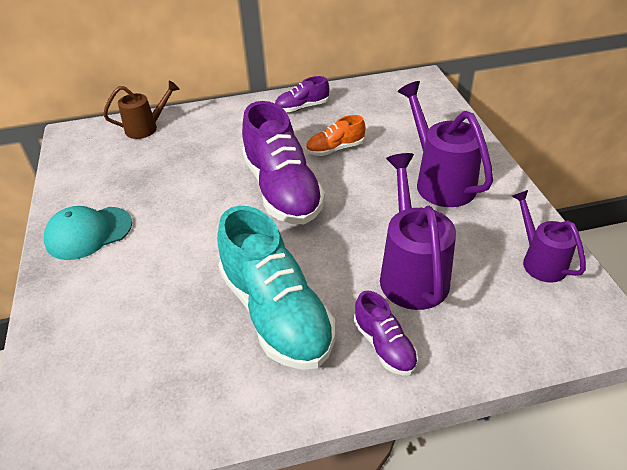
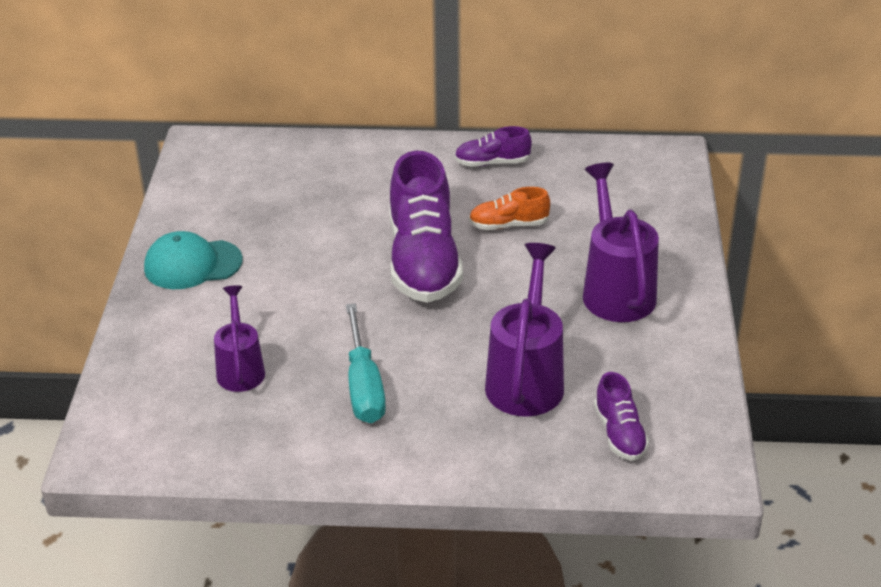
camera: 15 degrees right, 5 degrees down
brown watering can [103,81,179,139] -> none
turquoise shoe [217,206,335,370] -> turquoise screwdriver [346,303,386,423]
purple shoe [354,291,418,375] -> purple shoe moved to [594,372,649,461]
purple watering can [512,190,586,283] -> purple watering can moved to [214,285,265,392]

